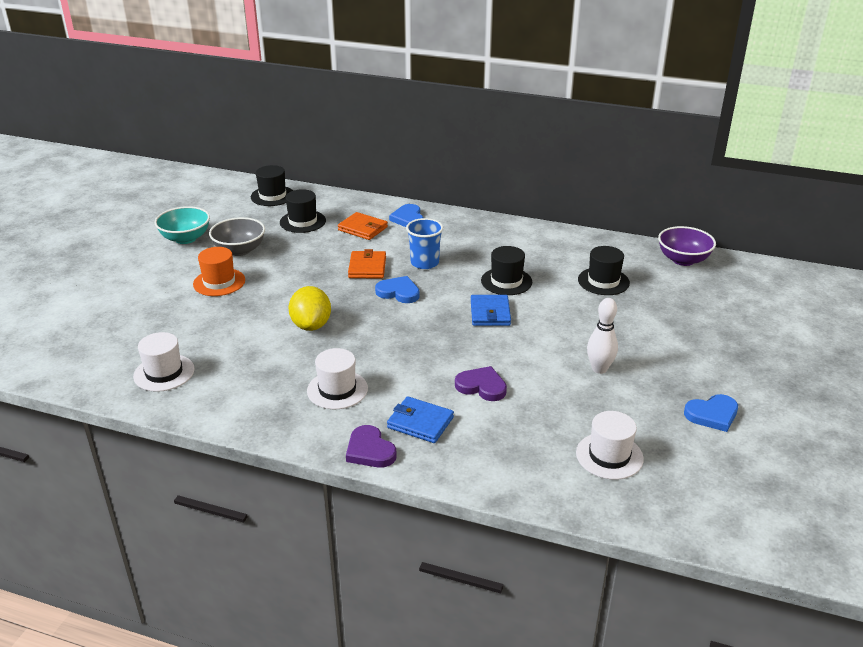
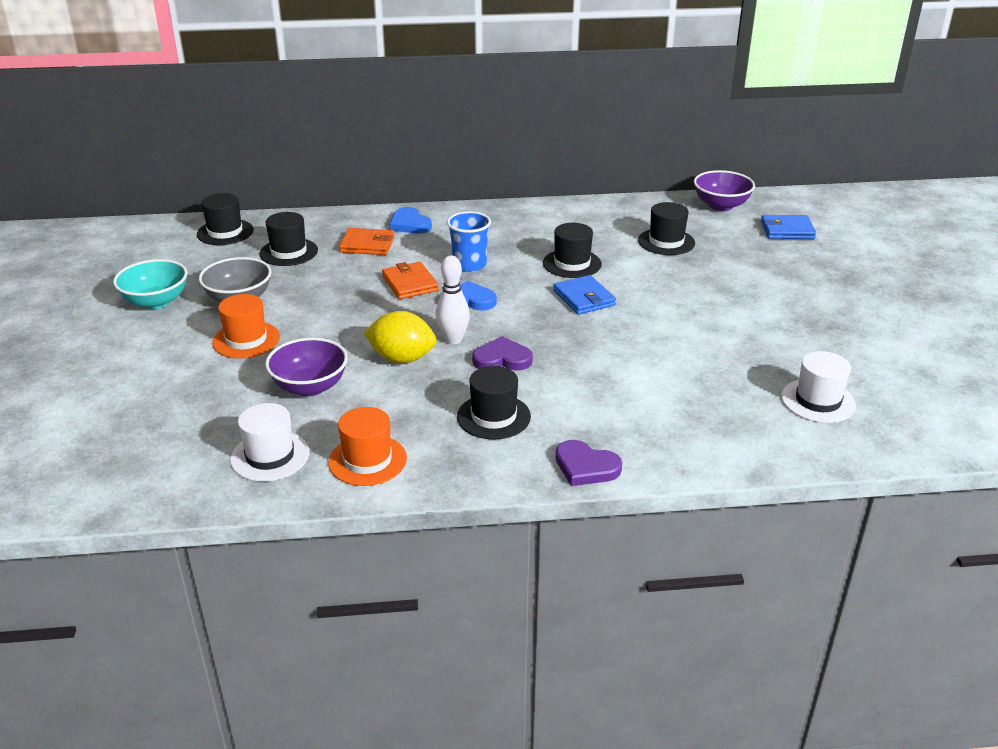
camera: 25 degrees left, 0 degrees up
yellow lemon [288,286,331,331] -> yellow lemon turned 45 degrees counterclockwise [364,311,437,363]
white hat [307,348,368,409] -> black hat [457,366,531,440]
blue wallet [387,396,454,443] -> blue wallet moved to [761,215,816,239]
purple heart [455,366,507,401] -> purple heart moved to [472,336,533,371]
white bowling pin [587,298,618,374] -> white bowling pin moved to [436,256,470,345]
blue heart [684,394,738,432] -> none
none -> purple bowl [265,338,348,396]
none -> orange hat [328,407,407,486]

